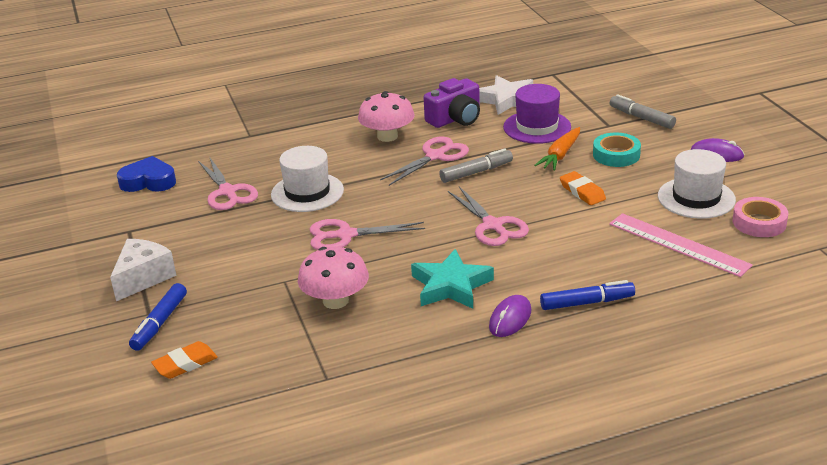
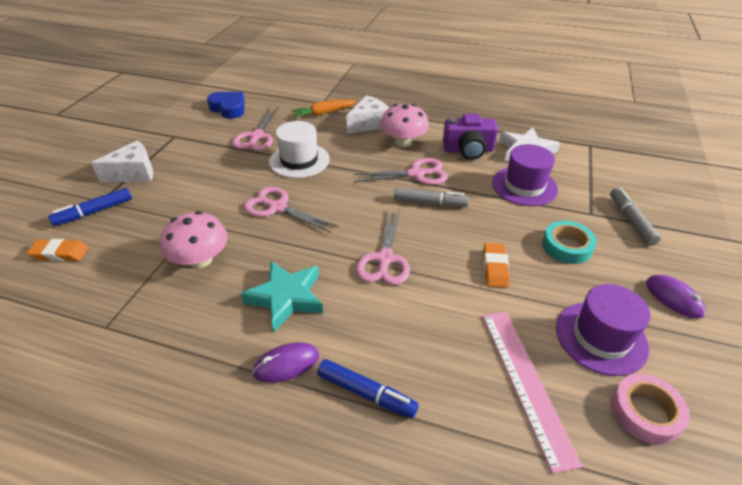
camera: 35 degrees right, 10 degrees up
orange carrot [534,127,580,171] -> orange carrot moved to [291,100,357,119]
white hat [658,149,736,219] -> purple hat [556,284,651,376]
none -> white cheese [346,95,389,134]

